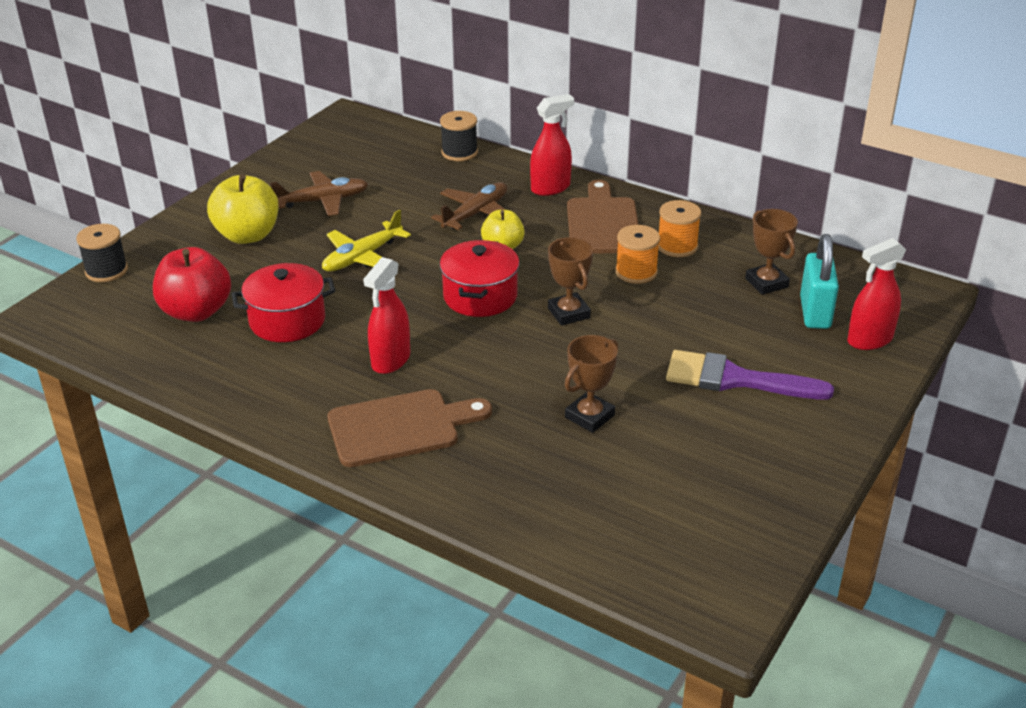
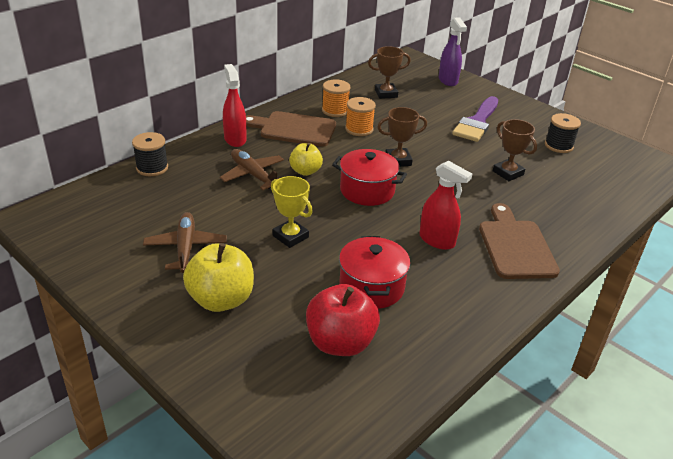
camera: 80 degrees left, 0 degrees up
black spool [76,224,128,282] -> black spool moved to [545,113,581,153]
yellow plane [322,209,411,272] -> yellow trophy [271,176,313,248]
turquoise padlock [800,234,839,329] -> none
red spray bottle [847,238,906,350] -> purple spray bottle [439,17,467,86]

